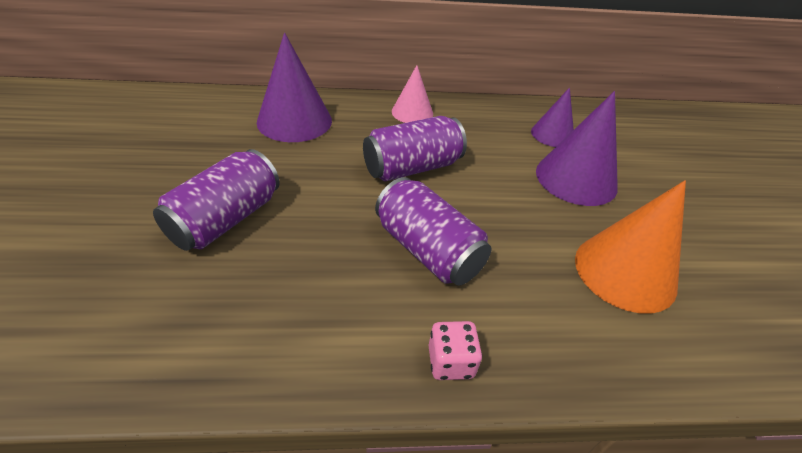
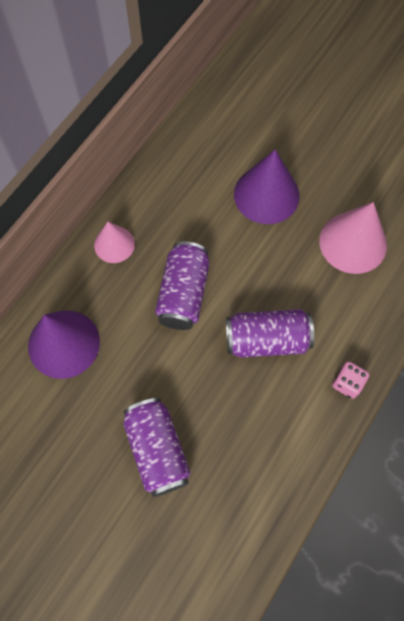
camera: 50 degrees left, 25 degrees up
purple cone [531,87,574,147] -> none
orange cone [575,180,686,314] -> pink cone [319,202,387,274]

